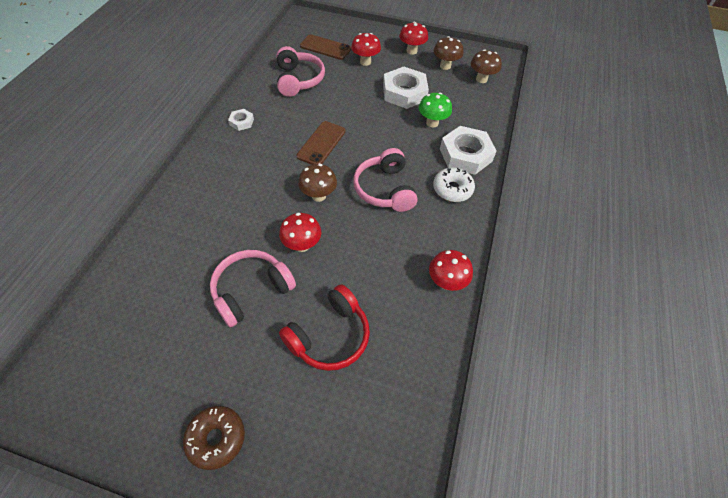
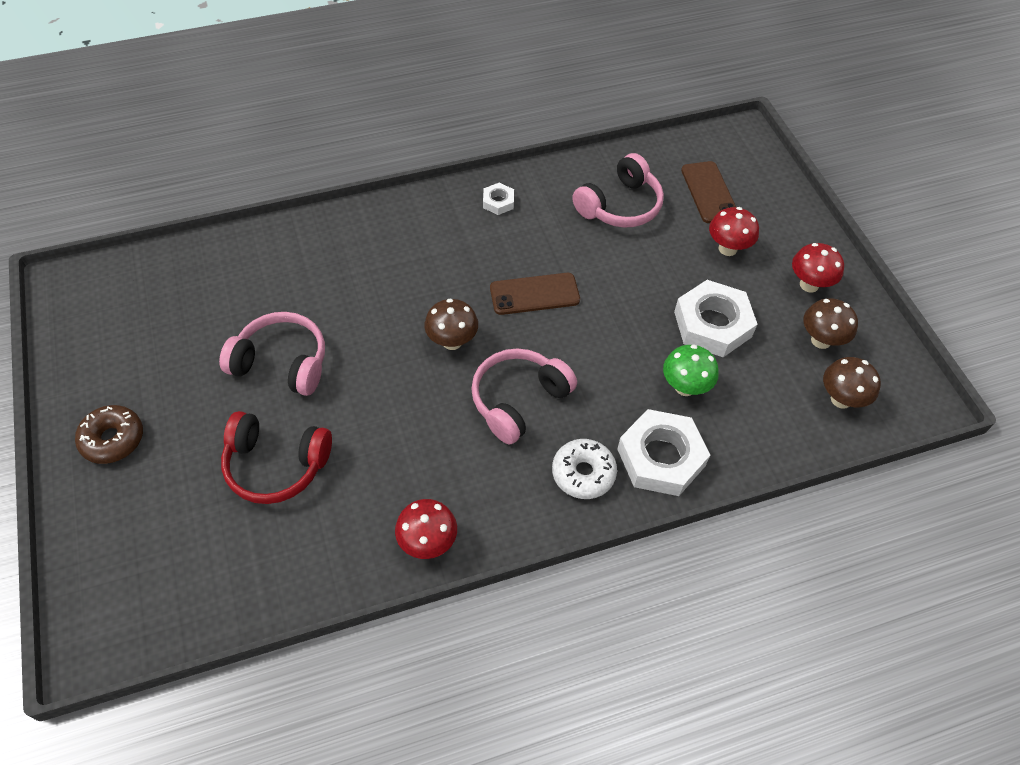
camera: 55 degrees right, 0 degrees up
red mushroom [279,213,321,252] -> none

